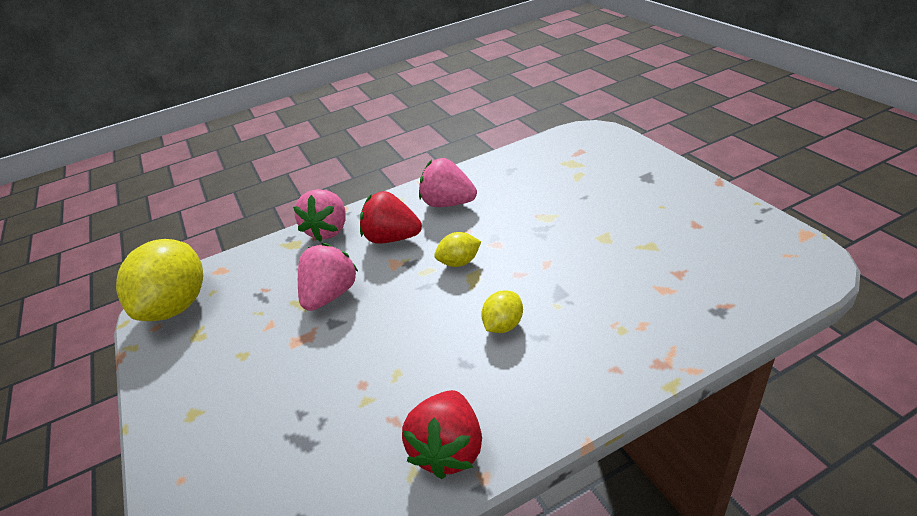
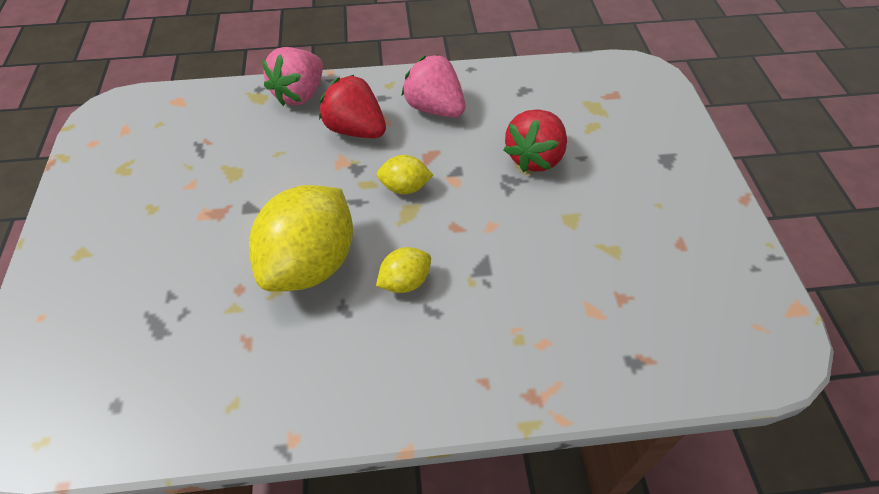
camera: 15 degrees right, 15 degrees up
yellow lemon [116,239,203,321] -> yellow lemon moved to [249,185,353,292]
pink strawberry [298,243,359,311] -> none
red strawberry [402,390,482,479] -> red strawberry moved to [504,109,567,172]

